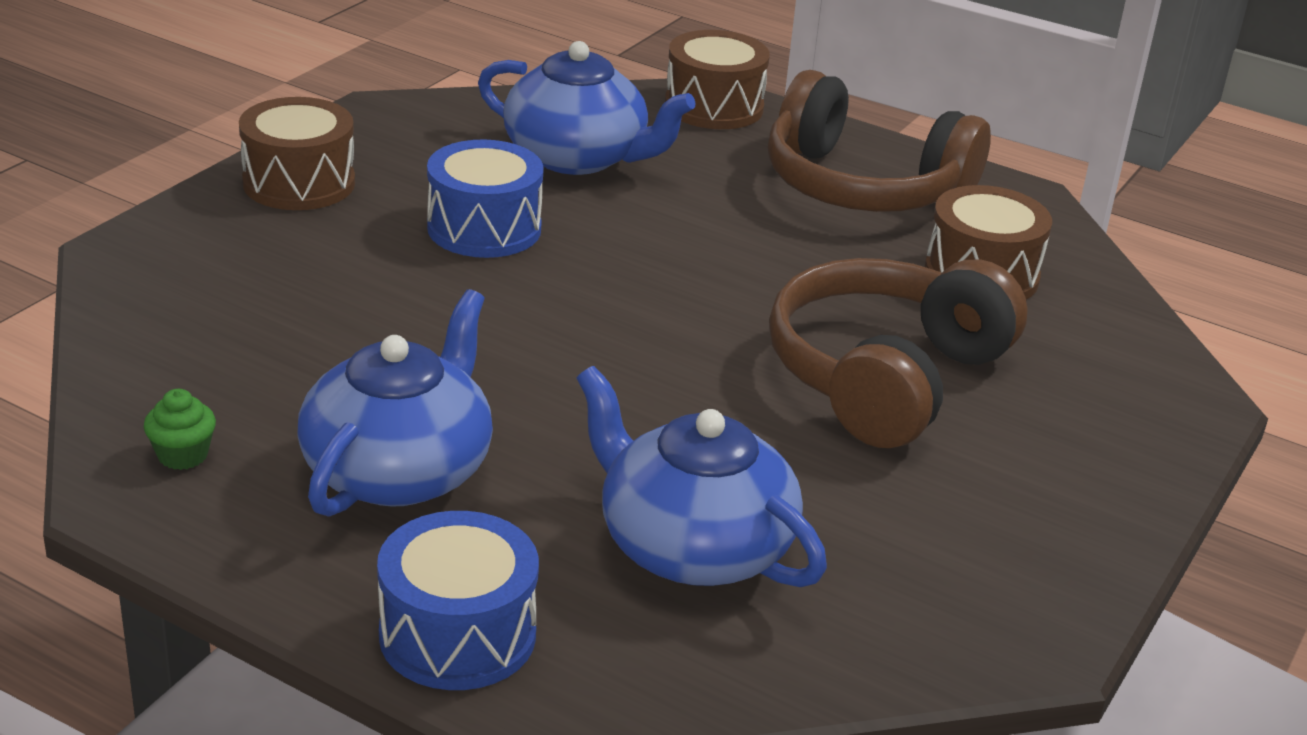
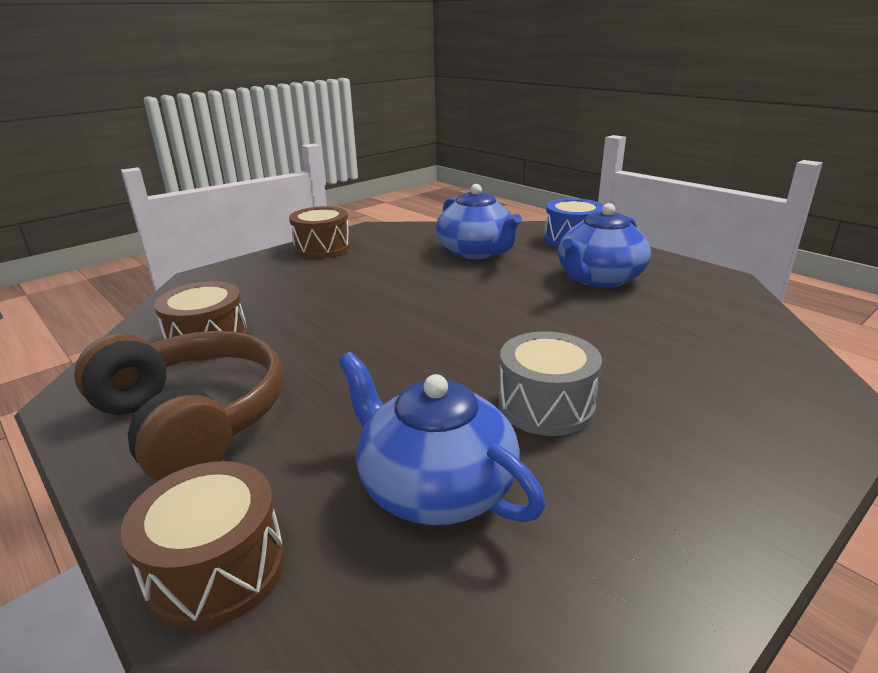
camera: 160 degrees left, 5 degrees down
green cupcake [144,389,216,470] -> none
brown drum [239,97,355,210] -> brown drum moved to [289,206,351,259]
blue drum [427,140,544,258] -> grey drum [499,331,602,436]
brown headphones [769,258,1028,448] -> none

